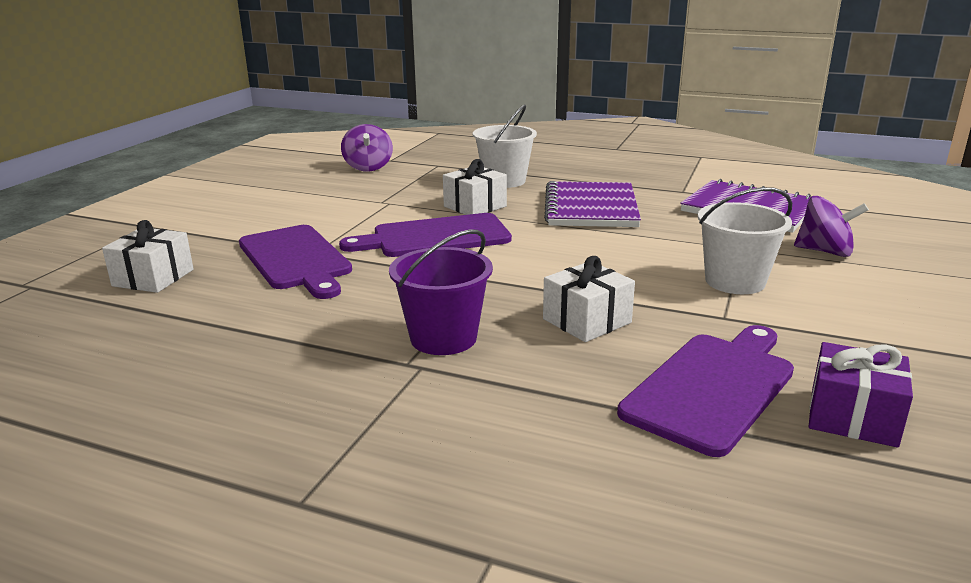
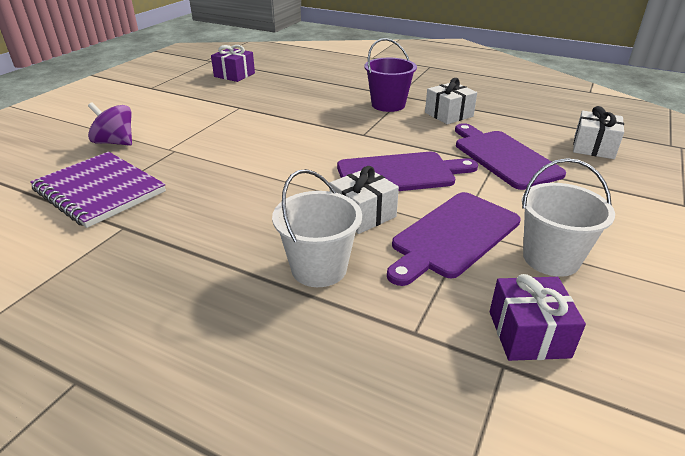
camera: 175 degrees left, 10 degrees up
purple spinning top [341,124,393,172] -> purple gift [489,274,586,361]
white gift [543,256,635,342] -> white gift moved to [425,78,477,124]
purple notebook [544,181,641,227] -> none
purple cutting board [617,325,794,457] -> purple cutting board moved to [387,192,521,286]
white bucket [698,187,792,294] -> white bucket moved to [522,158,615,277]

